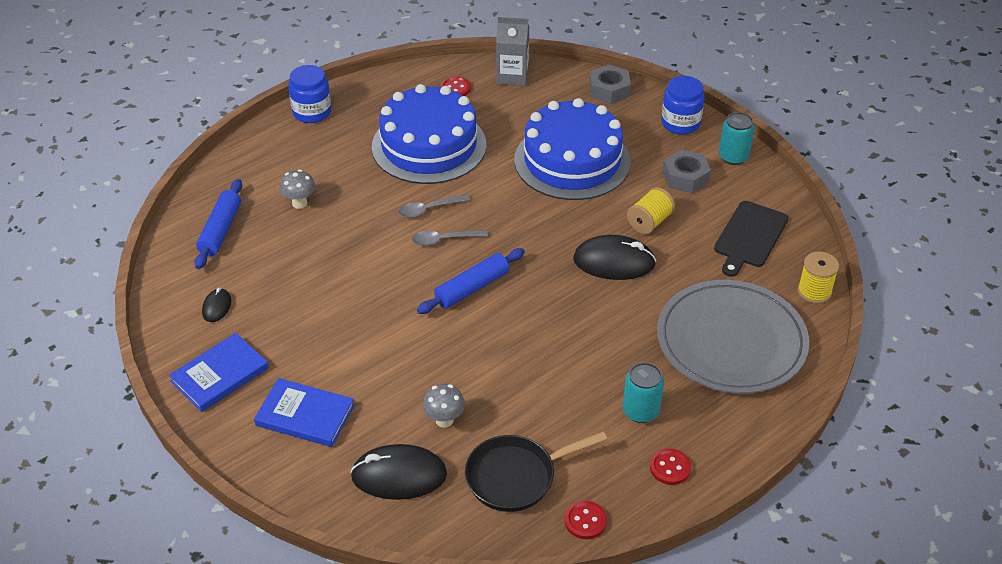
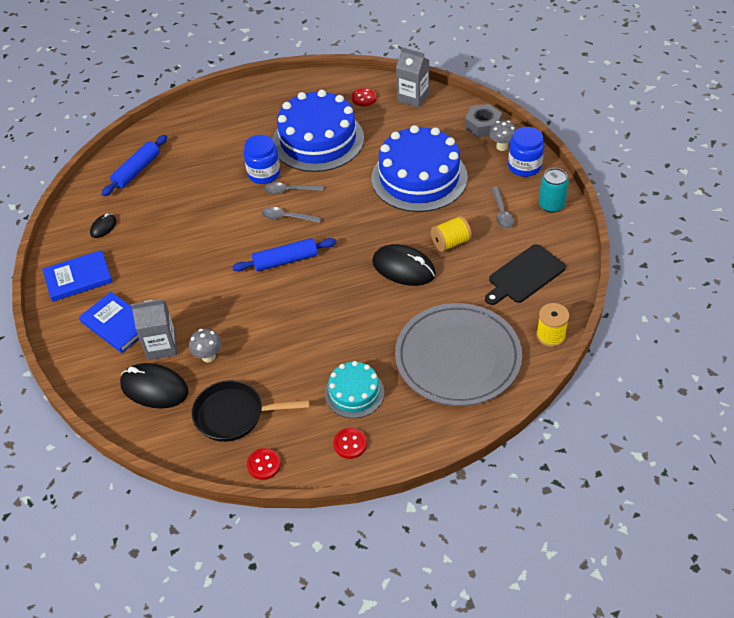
camera: 25 degrees right, 5 degrees up
grey mushroom [279,169,315,209] -> grey mushroom moved to [489,120,517,151]
blue jar [288,65,331,123] -> blue jar moved to [244,135,280,184]
turquoise can [623,362,664,423] -> turquoise cake [325,361,384,418]
grey nut [663,150,711,193] -> grey spoon [491,187,514,228]
none -> grey carton [131,299,177,360]

